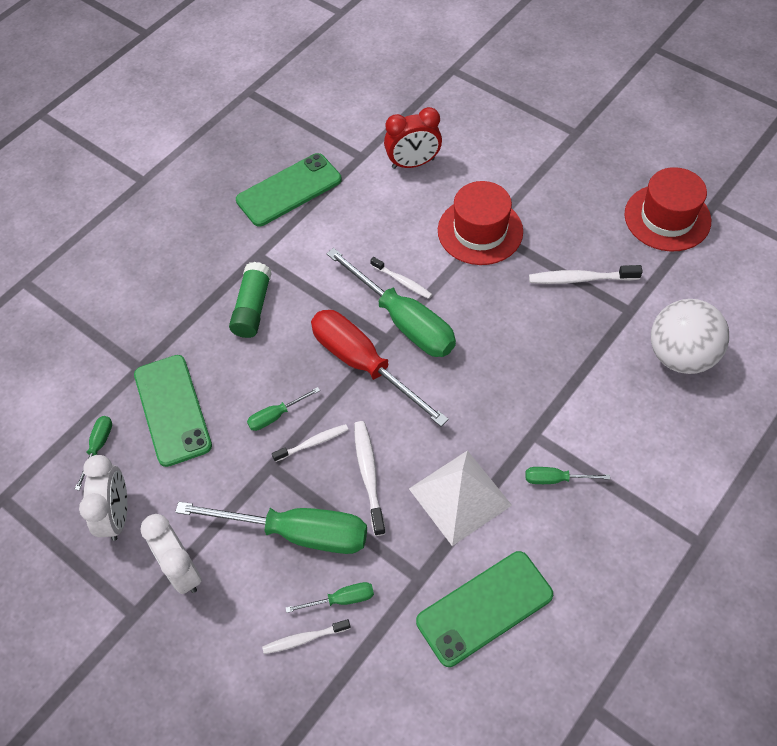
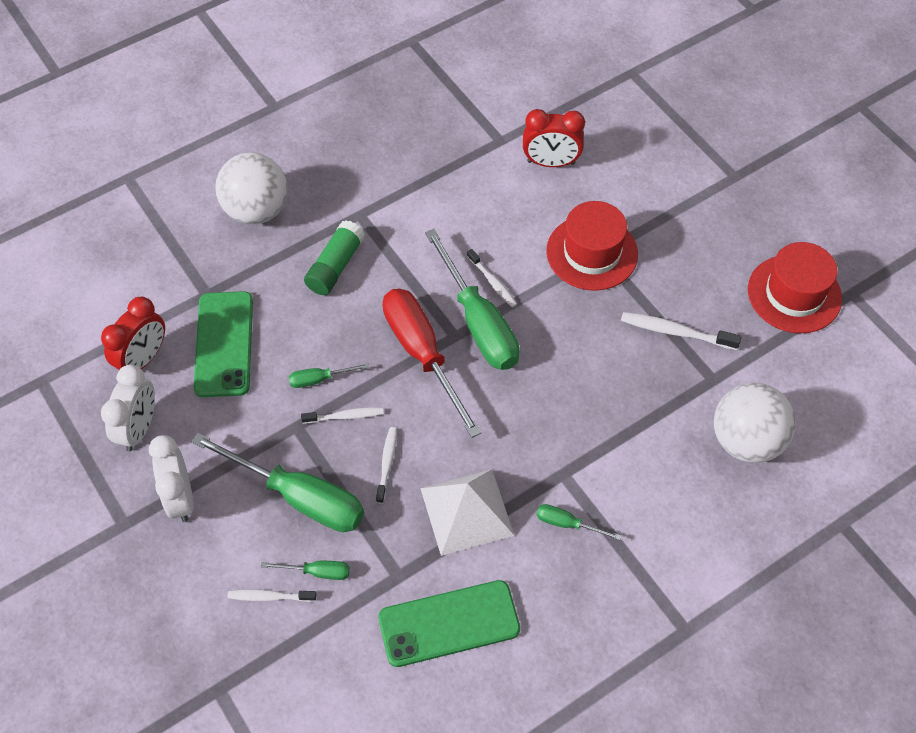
camera: 15 degrees right, 0 degrees up
green screwdriver [75,416,112,490] -> red clock [101,297,165,370]
green phone [236,153,342,227] -> none
white toothbrush [354,421,386,536] -> white toothbrush [376,427,397,504], size x0.66
none -> white ball [215,152,288,225]

